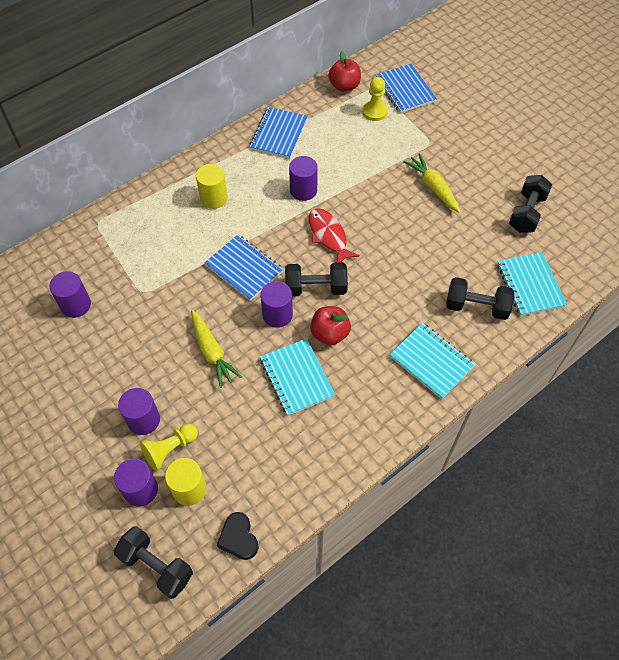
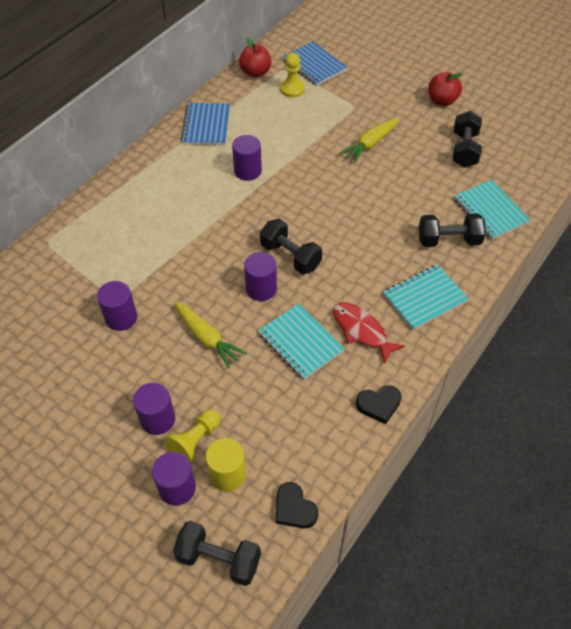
camera: 15 degrees left, 5 degrees down
purple cylinder [49,271,91,318] -> purple cylinder moved to [97,281,137,331]
yellow cylinder [196,164,228,209] -> none
blue notebook [205,235,283,301] -> none
black dumbbell [285,262,348,296] -> black dumbbell turned 60 degrees clockwise [260,219,322,274]
red fish [309,208,360,263] -> red fish moved to [333,303,405,364]
red apple [310,306,351,345] -> red apple moved to [428,72,463,106]
turquoise notebook [389,323,475,399] -> turquoise notebook turned 60 degrees counterclockwise [383,264,469,330]
yellow carrot [403,153,460,213] -> yellow carrot turned 90 degrees counterclockwise [339,117,399,163]
none -> black heart [356,385,402,424]

